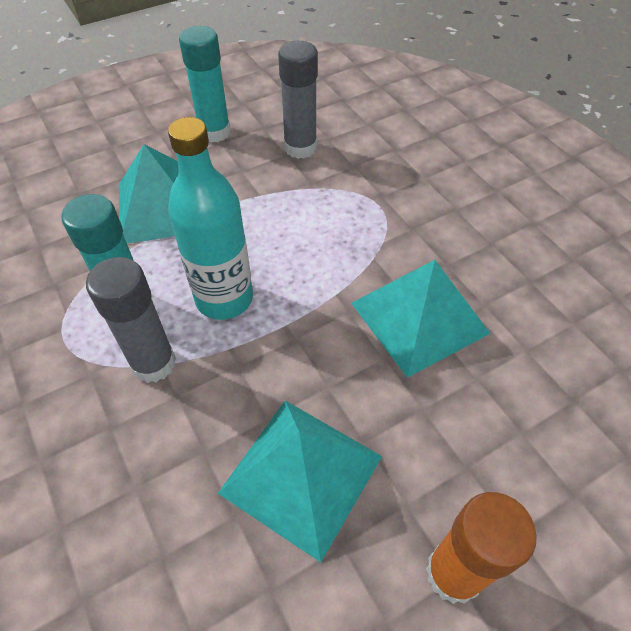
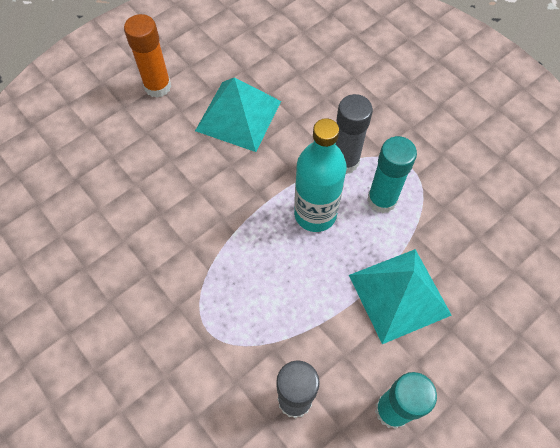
camera: 170 degrees right, 10 degrees up
turquoise pyramid [351,260,491,378] -> none

